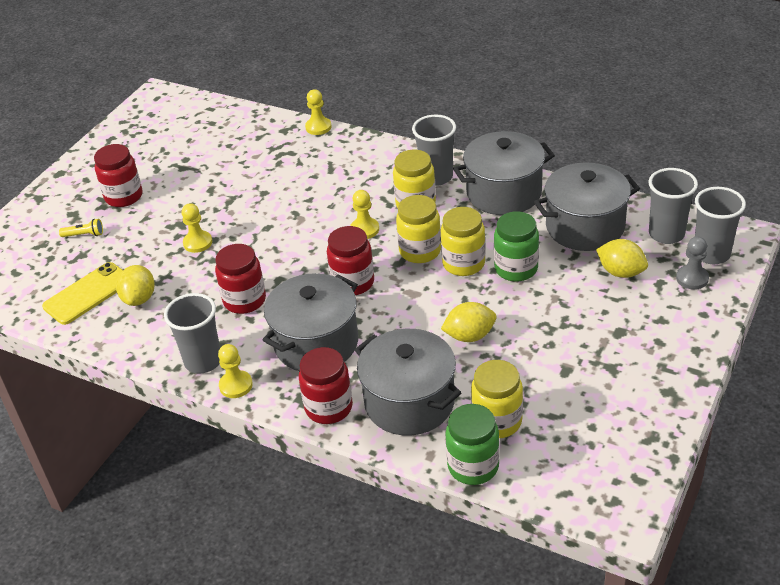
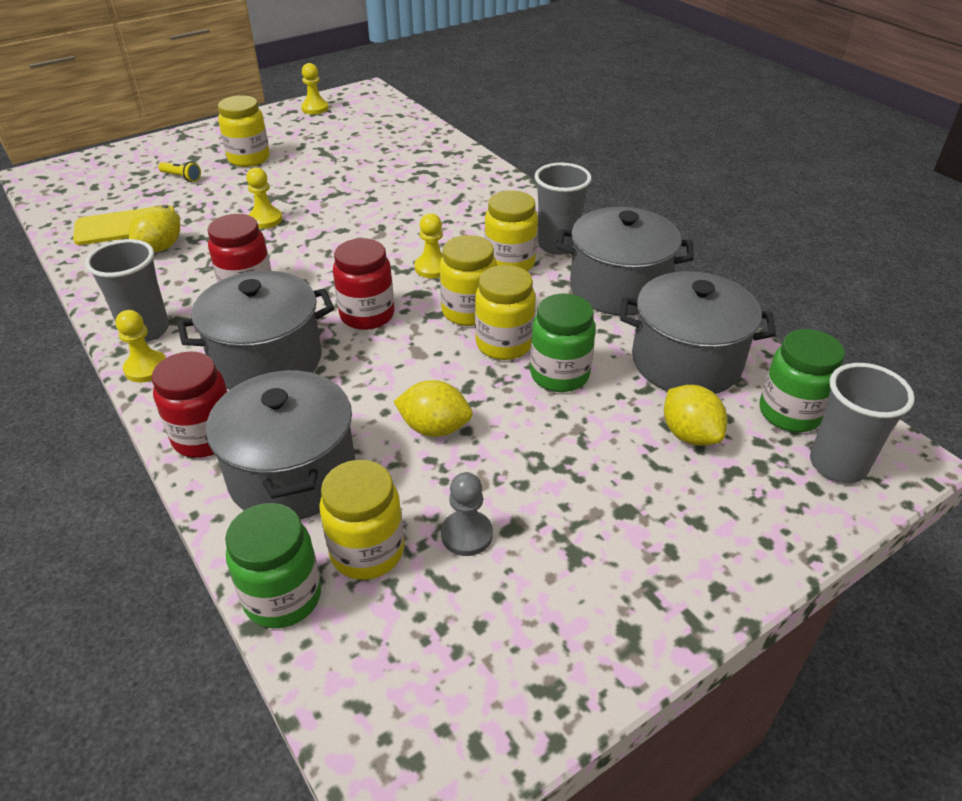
camera: 25 degrees right, 0 degrees up
red jar [94,144,143,207] -> yellow jar [218,95,270,167]
yellow pawn [305,89,331,135] -> yellow pawn moved to [301,63,329,114]
grey cup [648,168,698,244] -> green jar [760,329,845,432]
grey pawn [676,237,709,290] -> grey pawn moved to [441,472,493,556]

